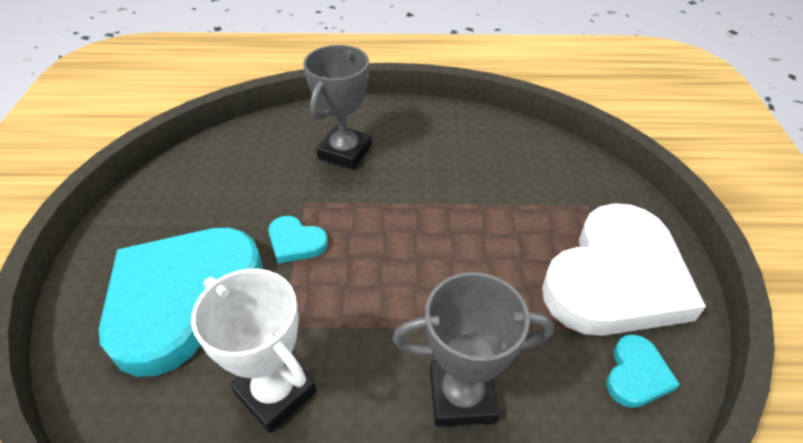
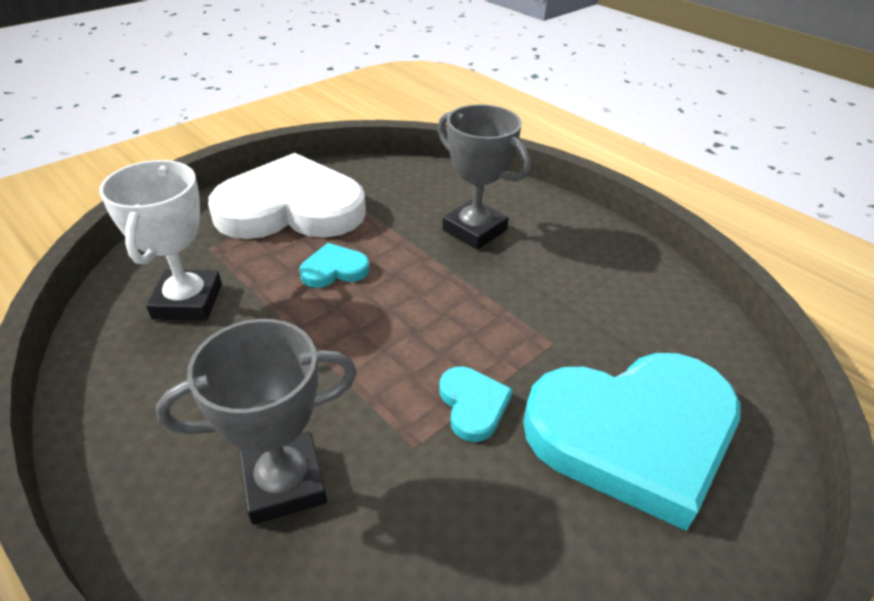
camera: 135 degrees left, 5 degrees down
white trophy [191,269,317,433] -> white trophy moved to [99,160,222,320]
turquoise heart [607,334,680,408] -> turquoise heart moved to [300,243,369,288]

